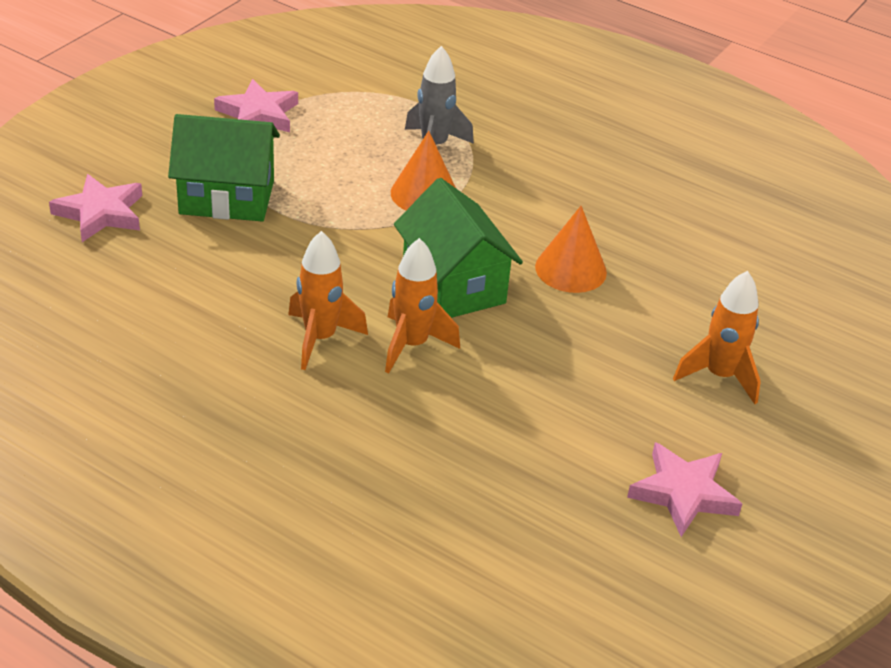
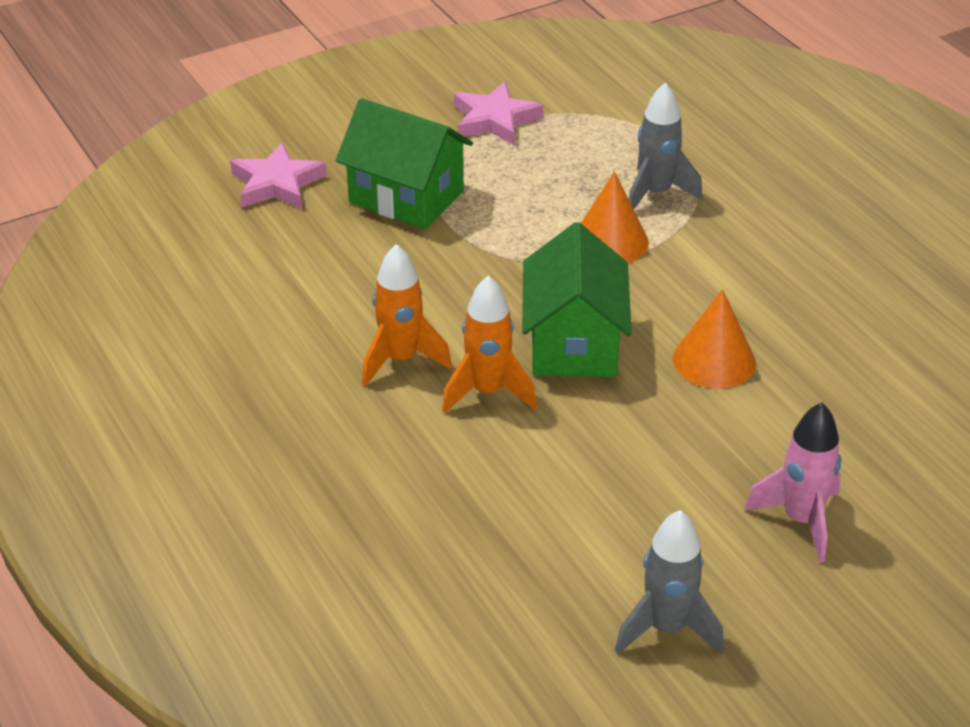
camera: 30 degrees right, 0 degrees up
pink star [627,442,742,537] -> grey rocket [615,510,724,655]
orange rocket [673,271,761,404] -> pink rocket [744,402,841,563]

